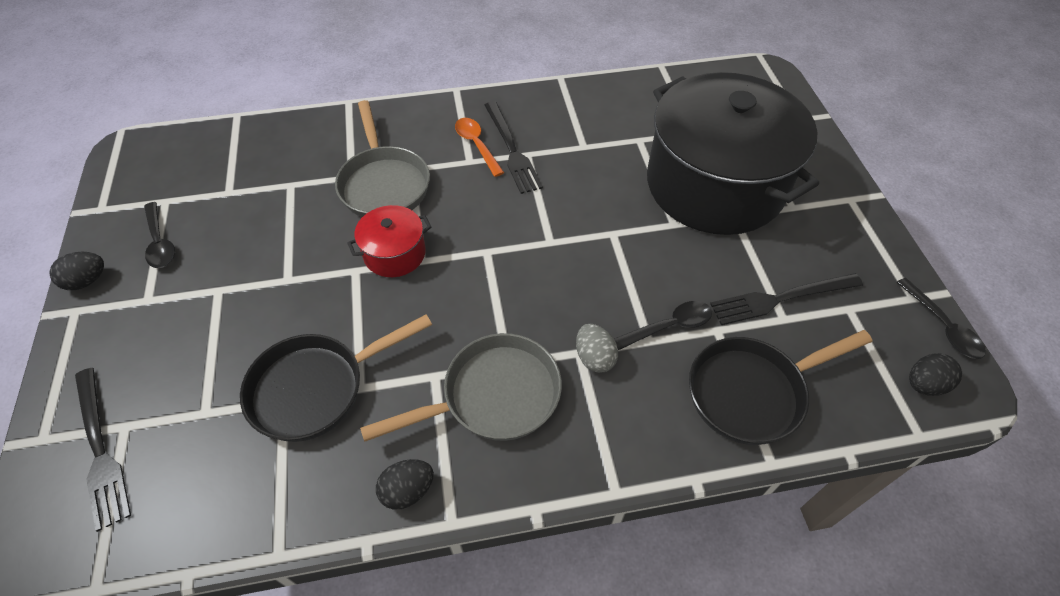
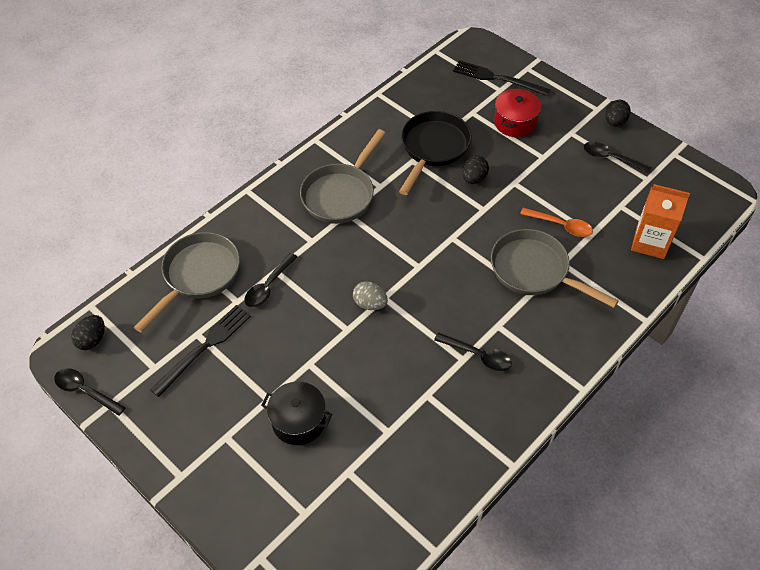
camera: 145 degrees right, 0 degrees up
red pot [347,205,432,277] -> red pot moved to [494,89,541,137]
black egg [376,459,434,509] -> black egg moved to [463,156,489,184]
orange spoon [455,118,504,177] -> orange spoon moved to [520,208,593,237]
black fork [485,101,543,194] -> black spoon [434,332,512,371]
grey egg [576,324,618,373] -> grey egg moved to [353,281,388,310]
black pot [647,72,819,235] -> black pot [261,381,332,445], size x0.42
black pan [689,330,872,445] -> grey pan [134,232,240,333]
none -> orange carton [631,184,690,259]

